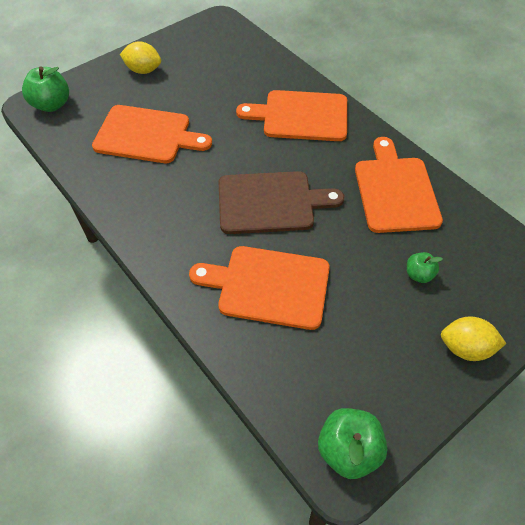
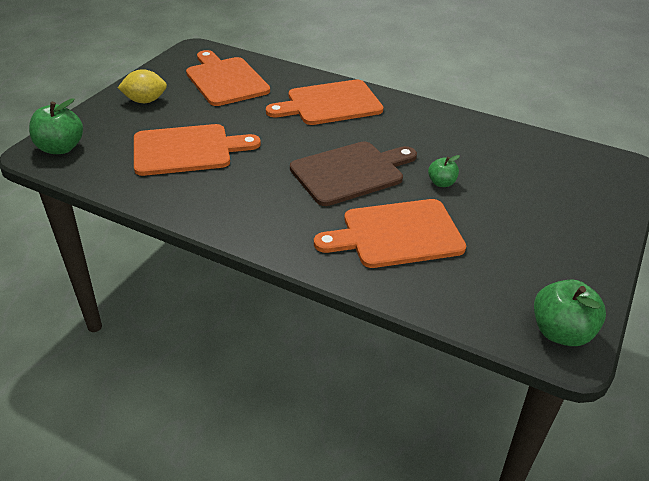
camera: 25 degrees left, 15 degrees down
orange cutting board [355,137,443,233] -> orange cutting board moved to [186,50,270,106]
green apple [407,252,443,283] -> green apple moved to [428,155,460,187]
yellow lemon [441,316,506,361] -> none

